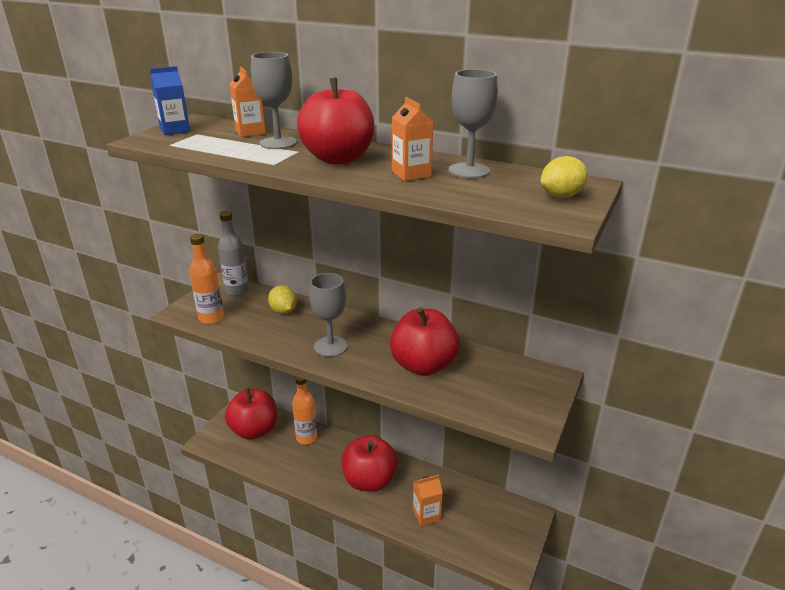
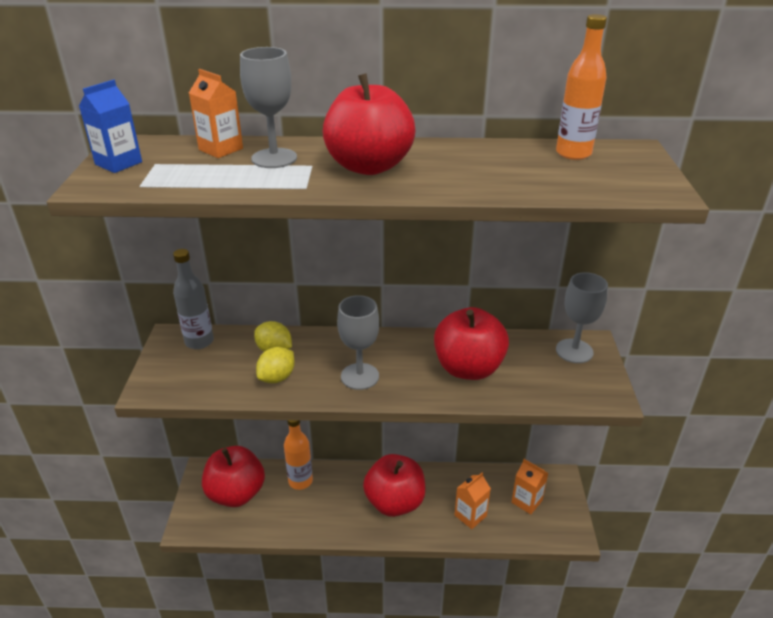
camera: 25 degrees left, 5 degrees up
orange bottle [189,234,224,324] -> orange bottle moved to [556,14,607,160]
orange carton [392,97,433,181] -> orange carton moved to [512,459,548,514]
grey goblet [449,69,498,178] -> grey goblet moved to [556,272,608,363]
yellow lemon [541,156,588,198] -> yellow lemon moved to [256,347,295,383]

